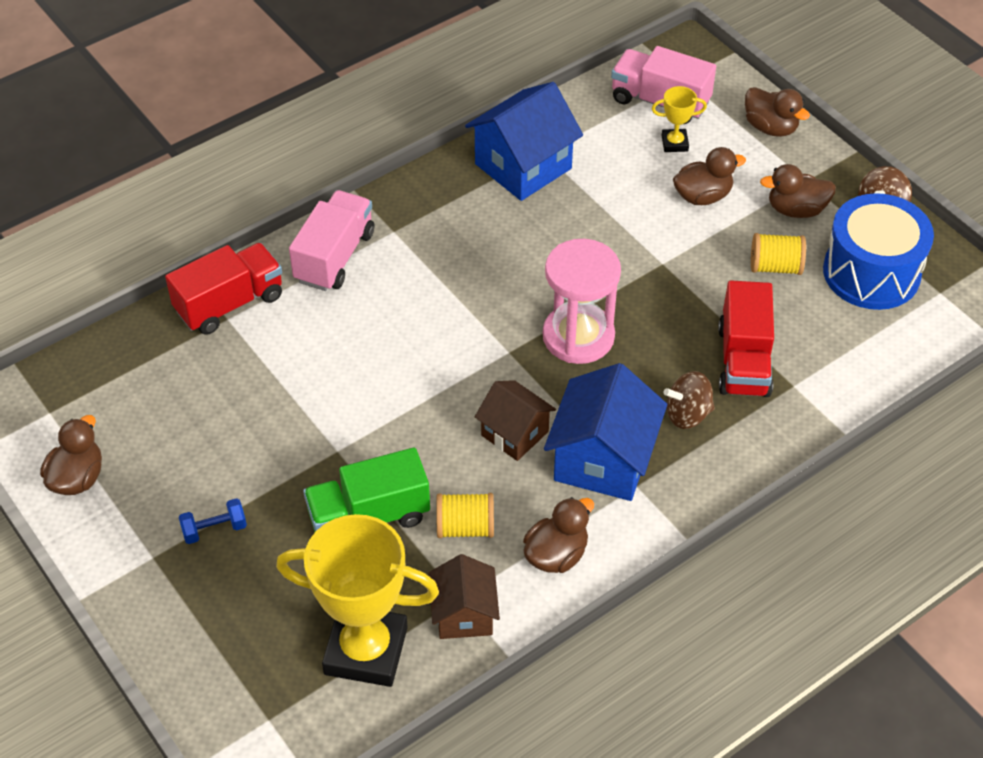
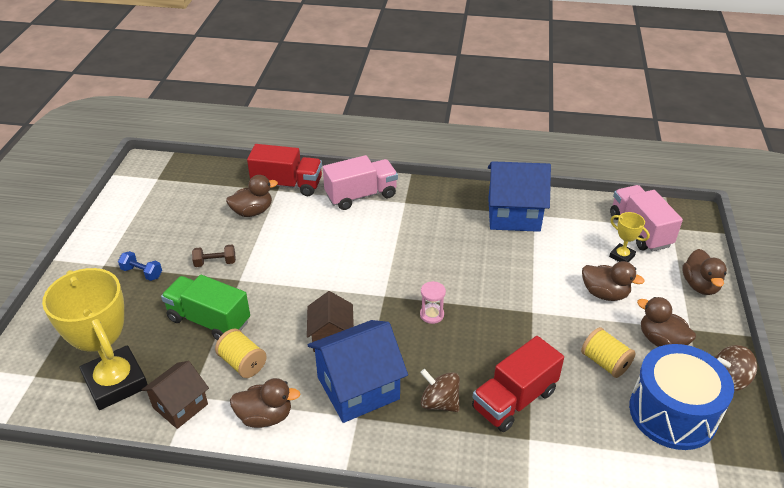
camera: 45 degrees right, 10 degrees down
brown duck [40,415,102,495] -> brown duck moved to [226,175,278,217]
pink hourglass [543,239,621,364] -> pink hourglass [420,281,446,324], size x0.44
none -> brown dumbbell [192,245,236,267]

